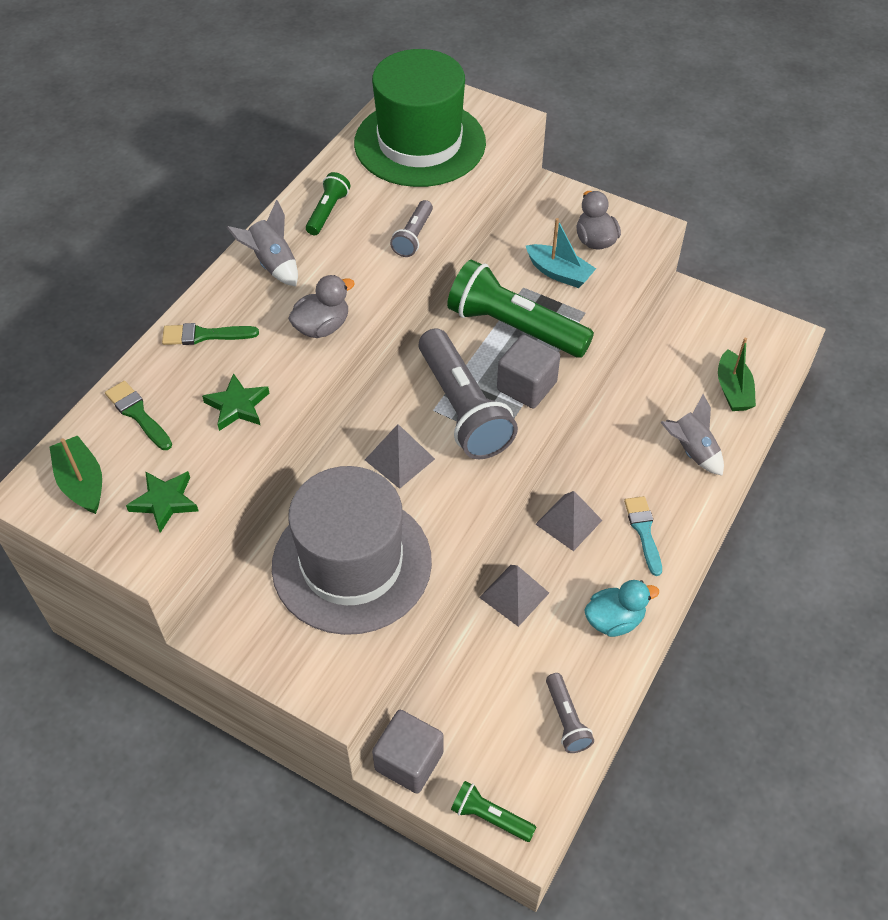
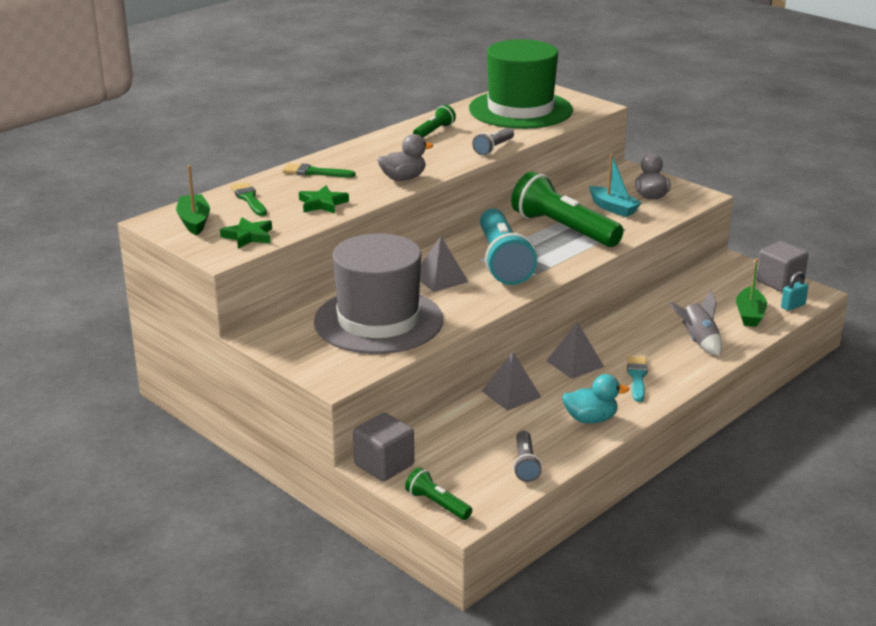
camera: 15 degrees right, 25 degrees down
grey rocket [227,200,298,286] -> none
grey flashlight [419,328,518,459] -> turquoise flashlight [480,209,537,285]
grey cube [497,335,560,408] -> grey cube moved to [756,241,809,292]
none -> turquoise padlock [781,272,808,311]

